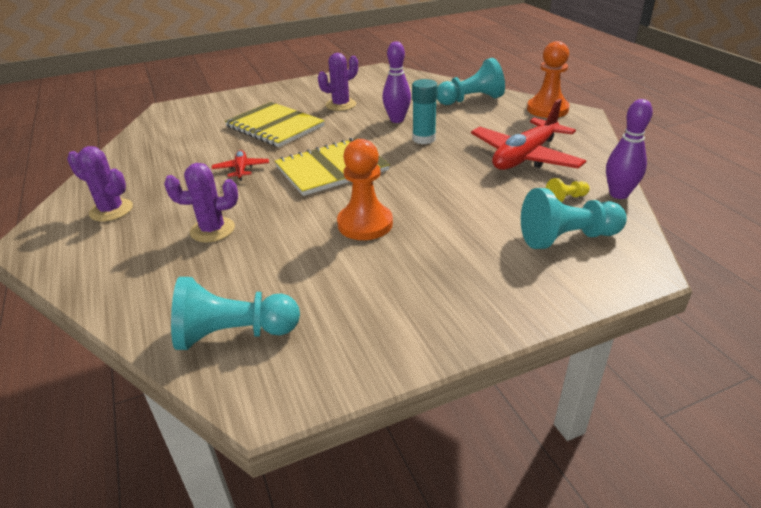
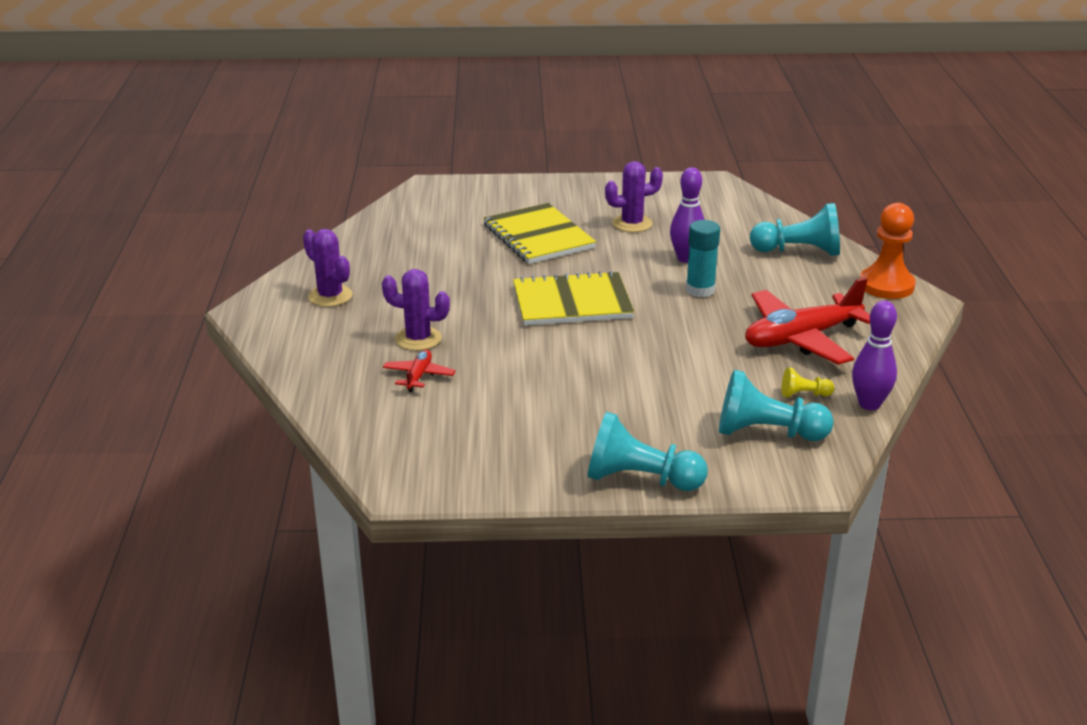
camera: 20 degrees right, 5 degrees down
turquoise pawn [171,277,300,350] -> turquoise pawn moved to [587,412,708,491]
red plane [212,150,269,181] -> red plane moved to [383,350,455,392]
orange pawn [337,139,393,240] -> none

